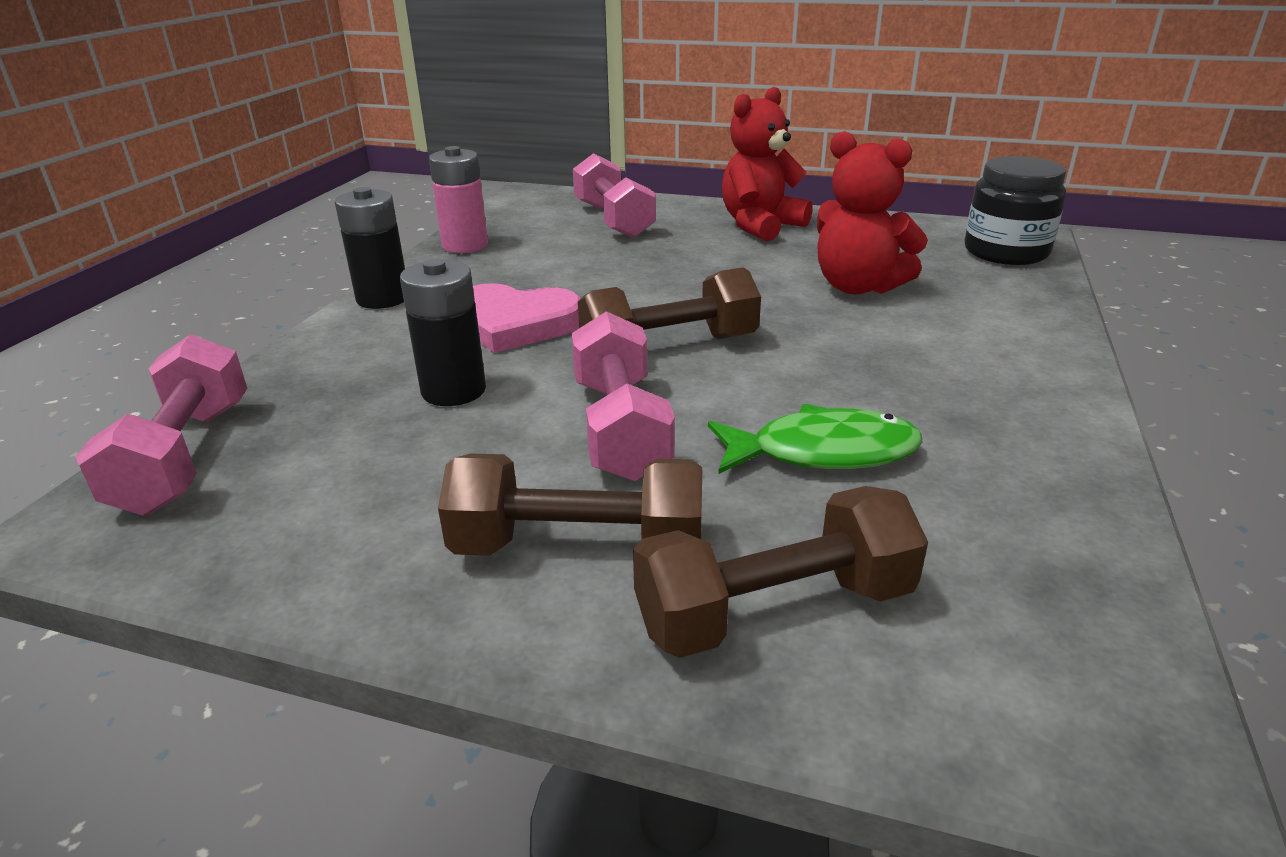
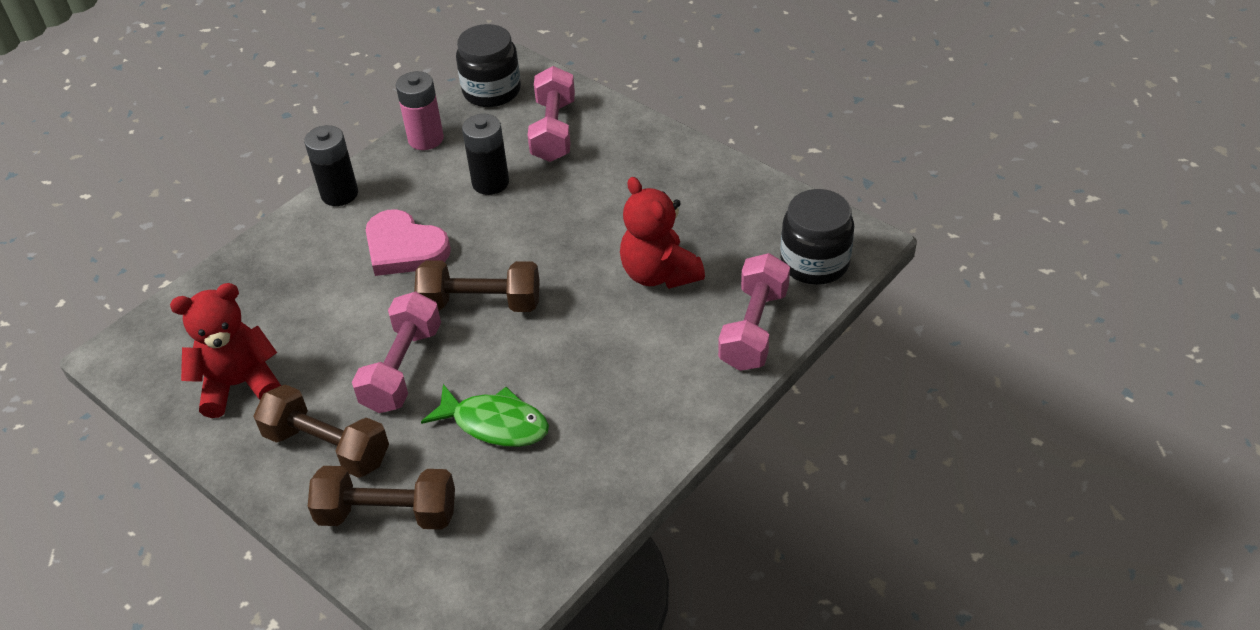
camera: 25 degrees right, 15 degrees up
pink dumbbell [75,334,247,515] -> pink dumbbell moved to [718,253,790,371]
black battery [400,258,486,406] -> black battery moved to [462,114,509,195]
red teddy bear [722,87,813,241] -> red teddy bear moved to [170,283,281,418]
none -> black jar [456,24,521,107]

